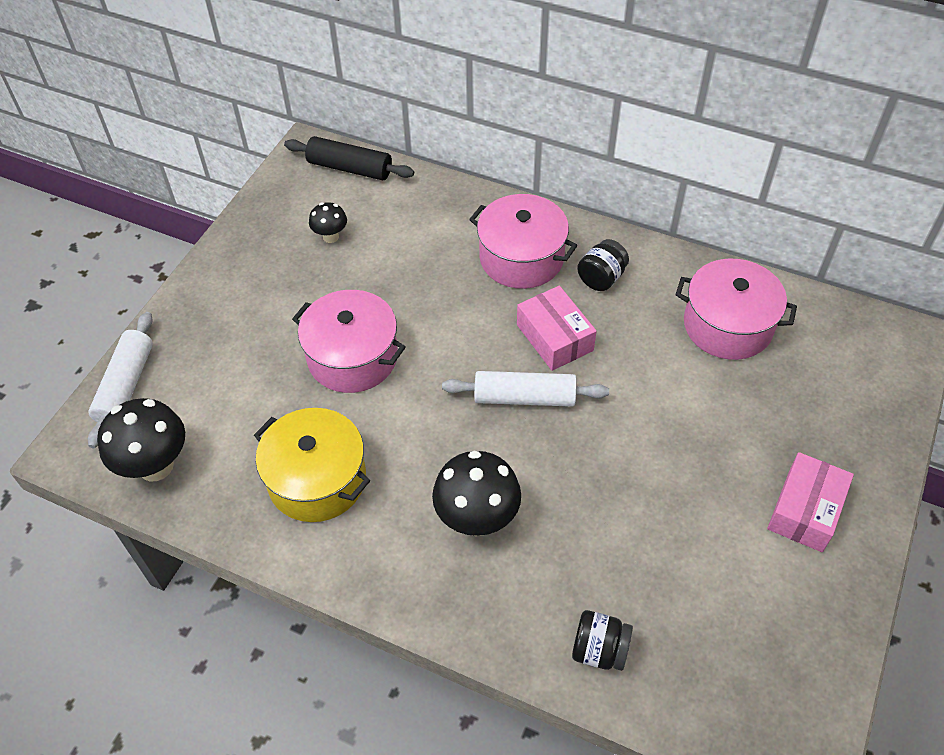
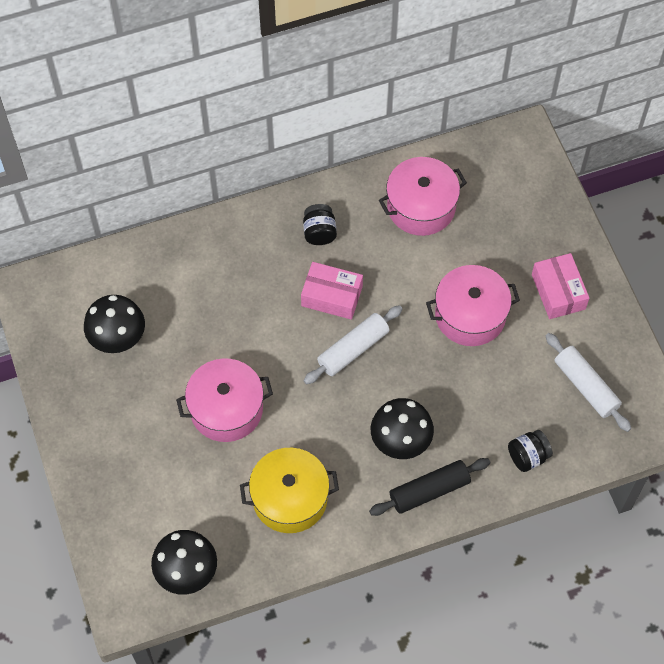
camera: 45 degrees left, 10 degrees up
white rolling pin [88,312,153,448] -> white rolling pin moved to [546,333,631,432]
black rolling pin [284,136,414,181] -> black rolling pin moved to [369,458,490,516]
black mushroom [309,202,347,243] -> black mushroom [84,295,145,353], size x1.85
pink pot [469,194,577,289] -> pink pot moved to [426,265,520,346]

